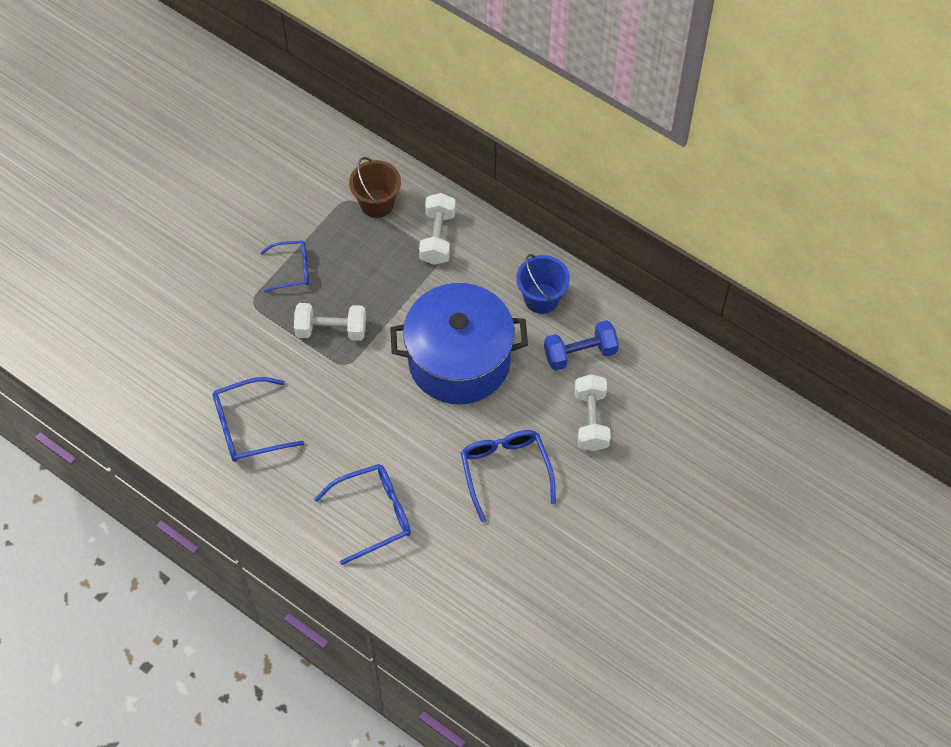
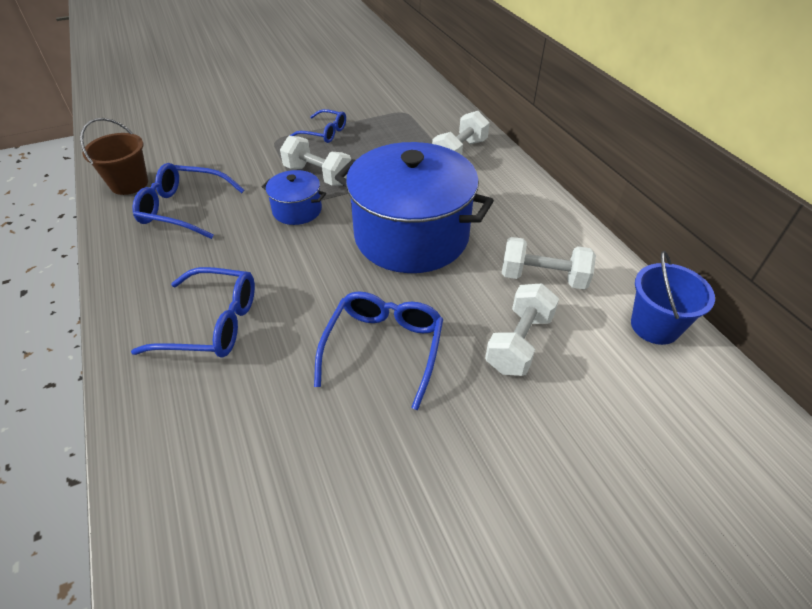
camera: 30 degrees right, 15 degrees down
brown bucket [349,157,401,218] -> brown bucket moved to [80,118,148,195]
blue bucket [516,254,570,314] -> blue bucket moved to [631,251,715,345]
blue dumbbell [544,320,619,371] -> white dumbbell [502,237,596,290]
none -> blue pot [262,170,326,225]

